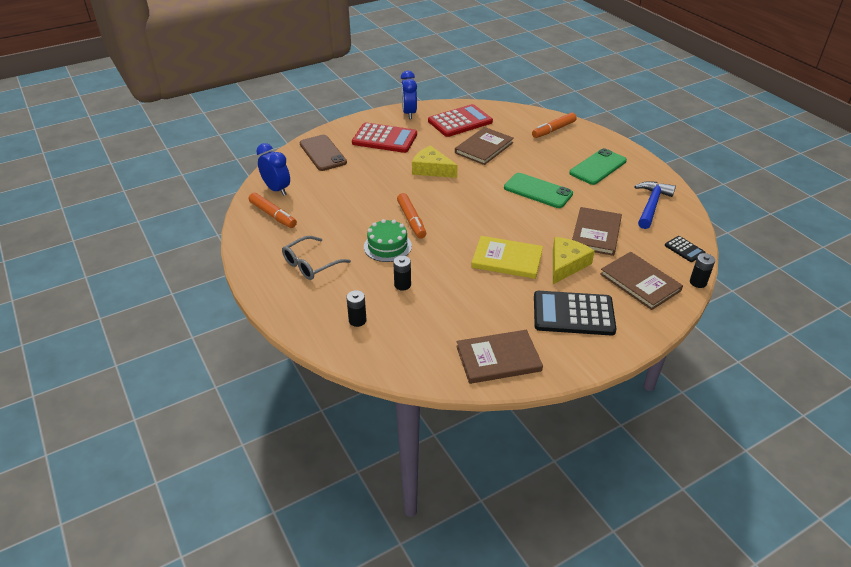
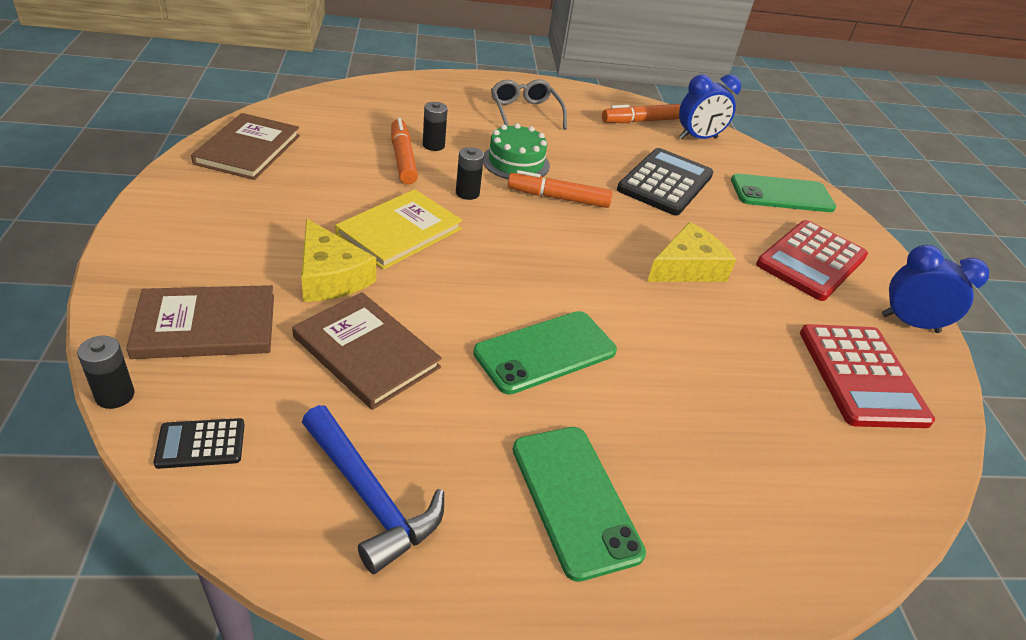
camera: 110 degrees right, 0 degrees up
brown phone [299,135,347,171] -> green phone [731,174,836,212]
black battery [346,290,367,327] -> black battery moved to [456,147,484,200]
brown book [455,127,514,165] -> none
orange marker [532,112,577,138] -> orange marker moved to [391,118,418,184]
black calculator [534,291,616,336] -> black calculator moved to [617,148,713,216]

